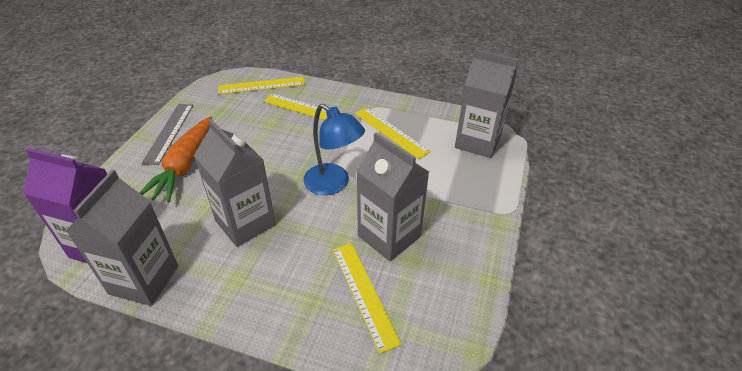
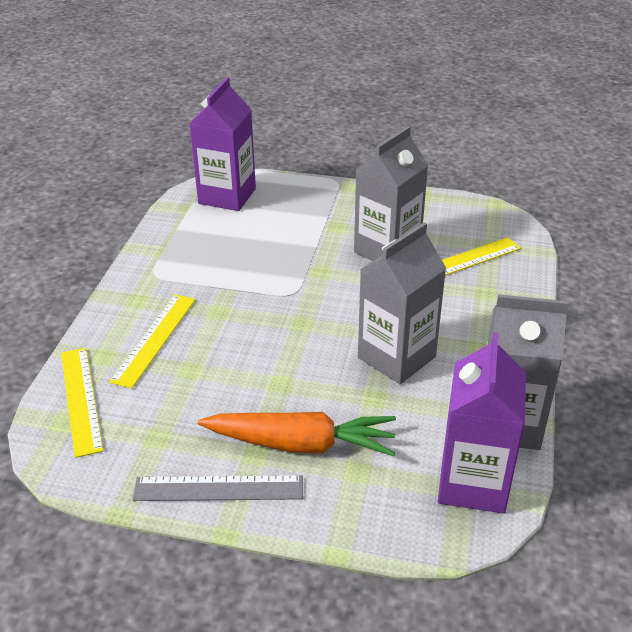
camera: 95 degrees left, 5 degrees down
blue lamp [303,104,365,195] -> none
yellow ruler [355,107,431,159] -> none
grey carton [455,49,518,158] -> purple carton [189,77,256,211]

